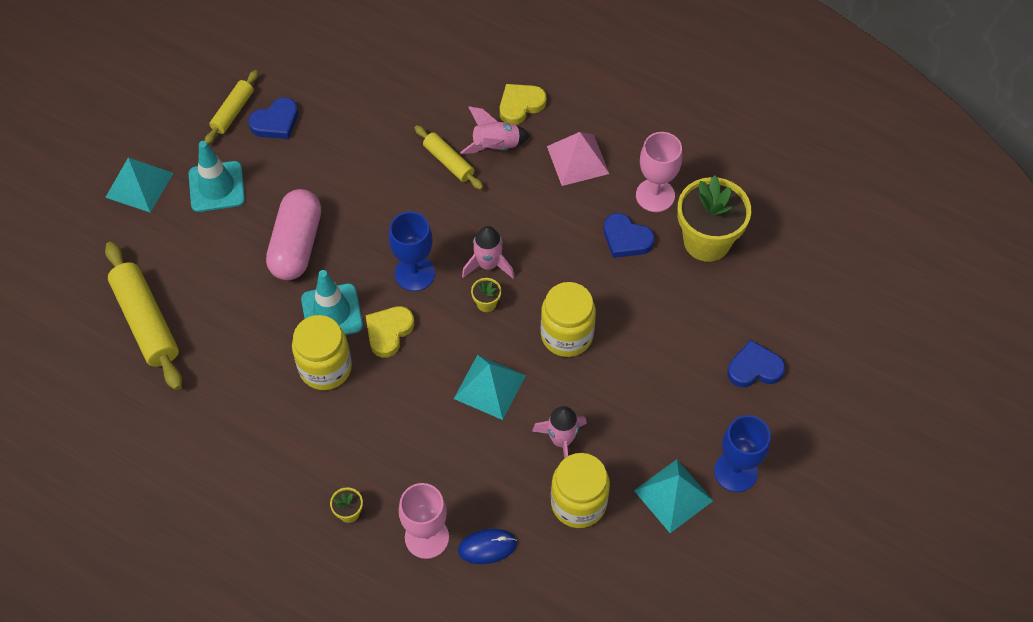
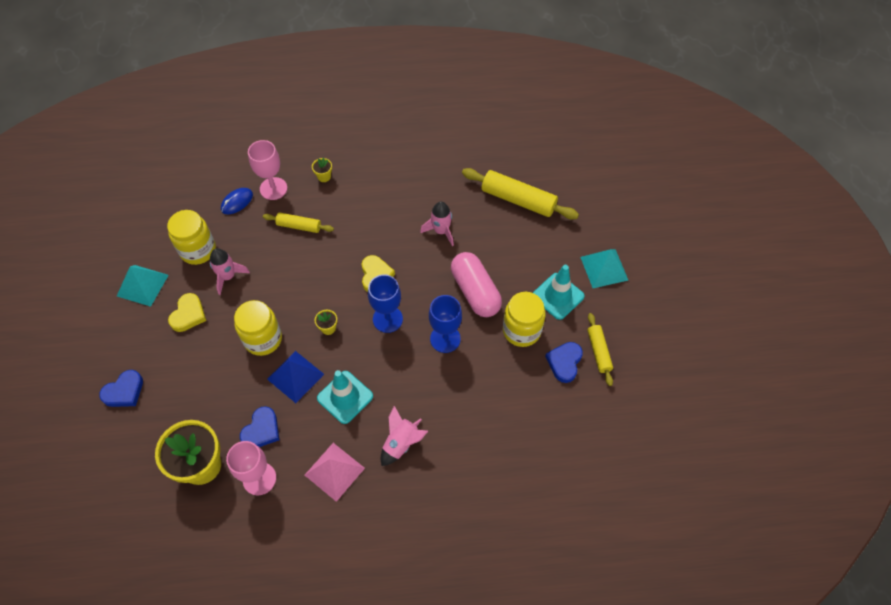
camera: 145 degrees right, 0 degrees up
yellow jar [292,315,352,390] -> yellow jar moved to [503,292,546,347]
turquoise traffic cone [301,270,363,335] -> turquoise traffic cone moved to [317,370,373,424]
yellow rolling pin [415,125,483,190] -> yellow rolling pin moved to [263,212,334,233]
turquoise pyramid [454,355,526,420] -> none
pink rocket [462,226,514,278] -> pink rocket moved to [420,202,454,246]
yellow heart [500,84,546,125] -> yellow heart moved to [168,293,206,332]
blue heart [604,213,655,258] -> blue heart turned 120 degrees clockwise [240,406,279,447]
blue goblet [714,415,771,492] -> blue goblet moved to [429,295,462,353]
none -> blue pyramid [267,351,324,403]

